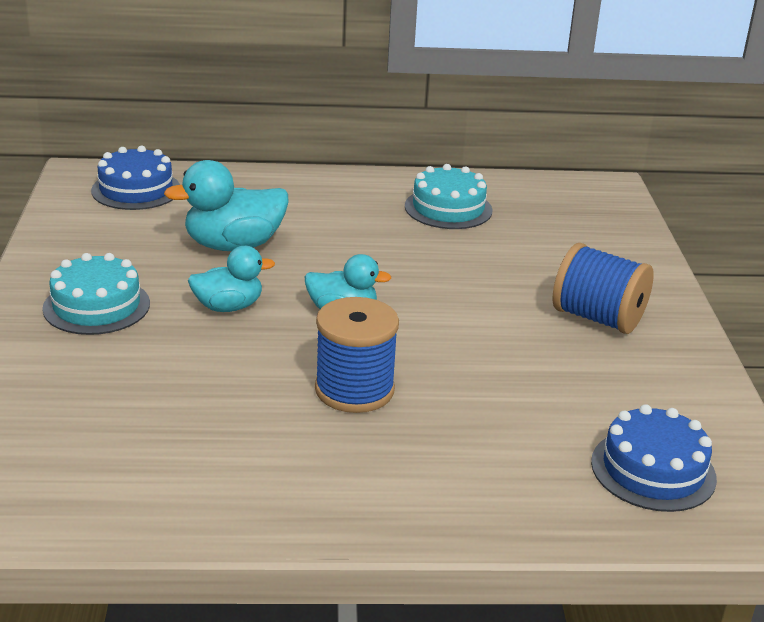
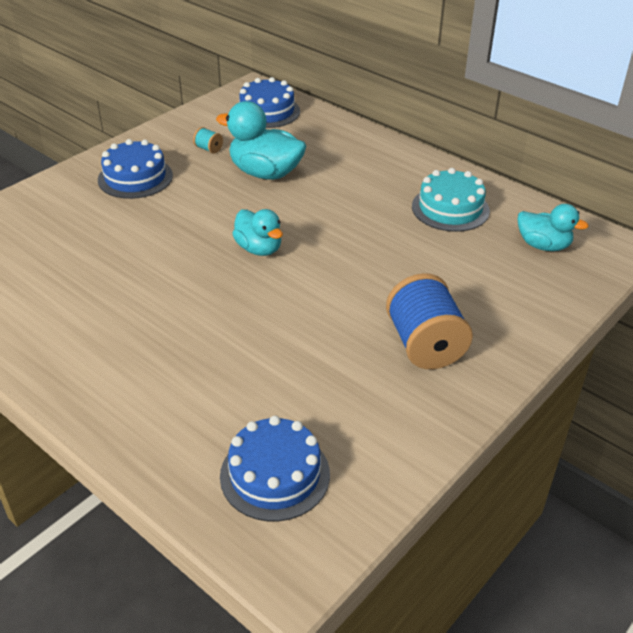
camera: 45 degrees right, 10 degrees up
turquoise cake [42,253,150,335] -> blue cake [98,139,173,199]
turquoise duck [188,246,275,312] -> turquoise duck moved to [518,204,589,251]
blue spool [315,297,399,413] -> none
none -> turquoise spool [193,127,223,154]

